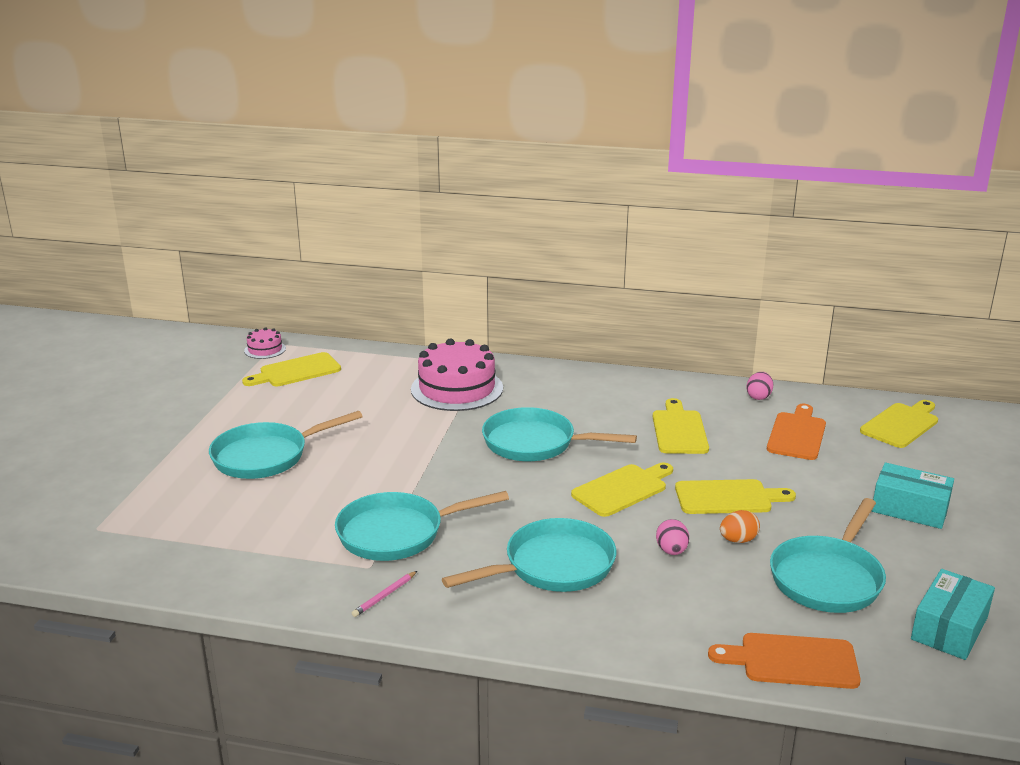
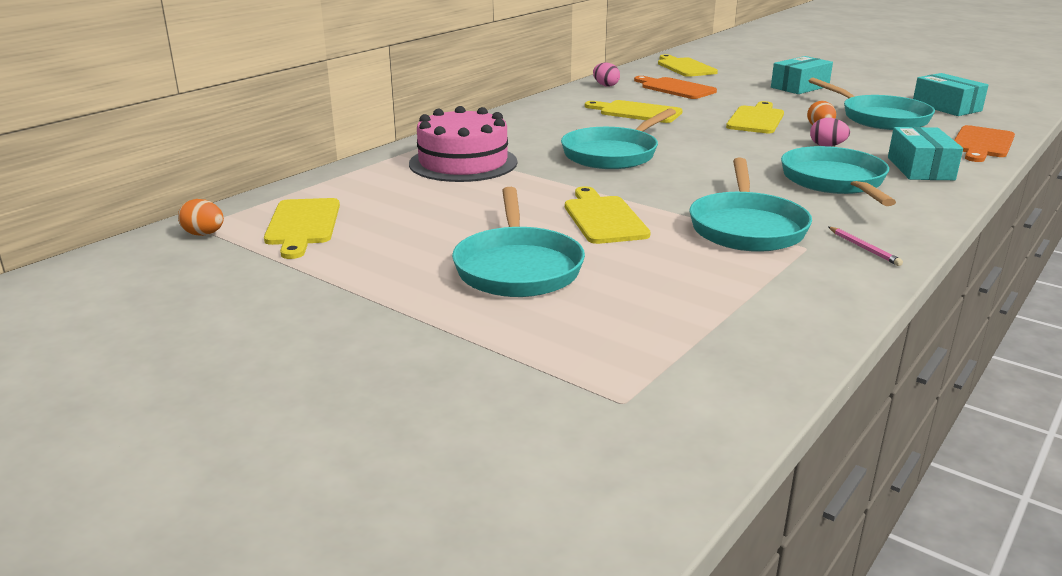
camera: 65 degrees left, 0 degrees up
pink cake [244,327,286,359] -> orange egg [178,199,224,236]
yellow cutting board [571,463,673,517] -> yellow cutting board moved to [565,186,651,244]
none -> turquoise box [888,127,963,180]

